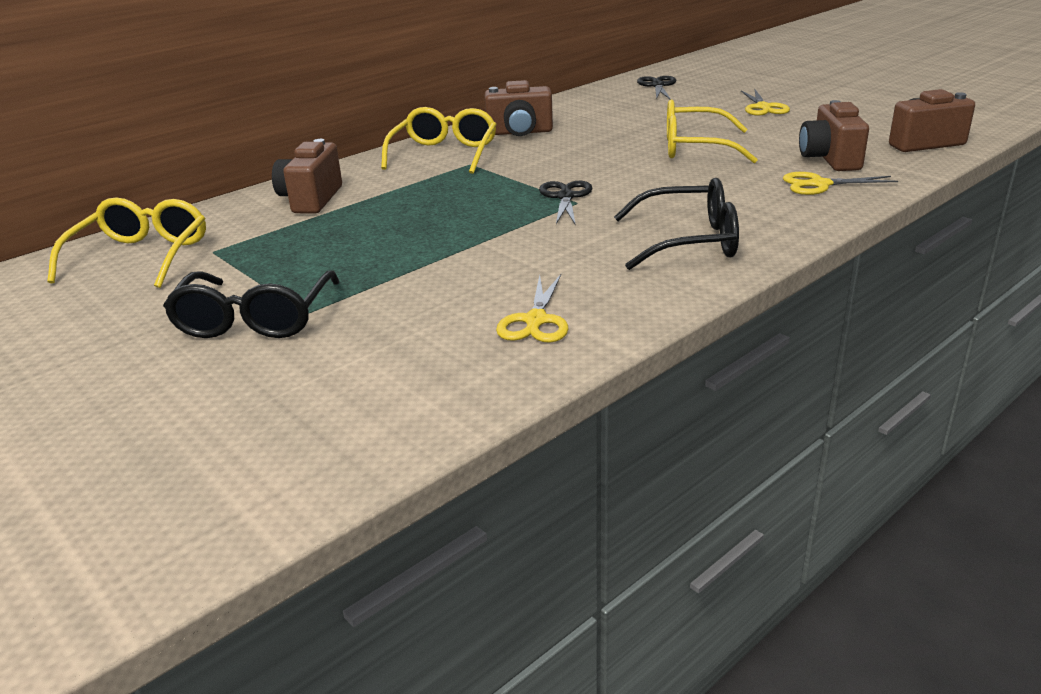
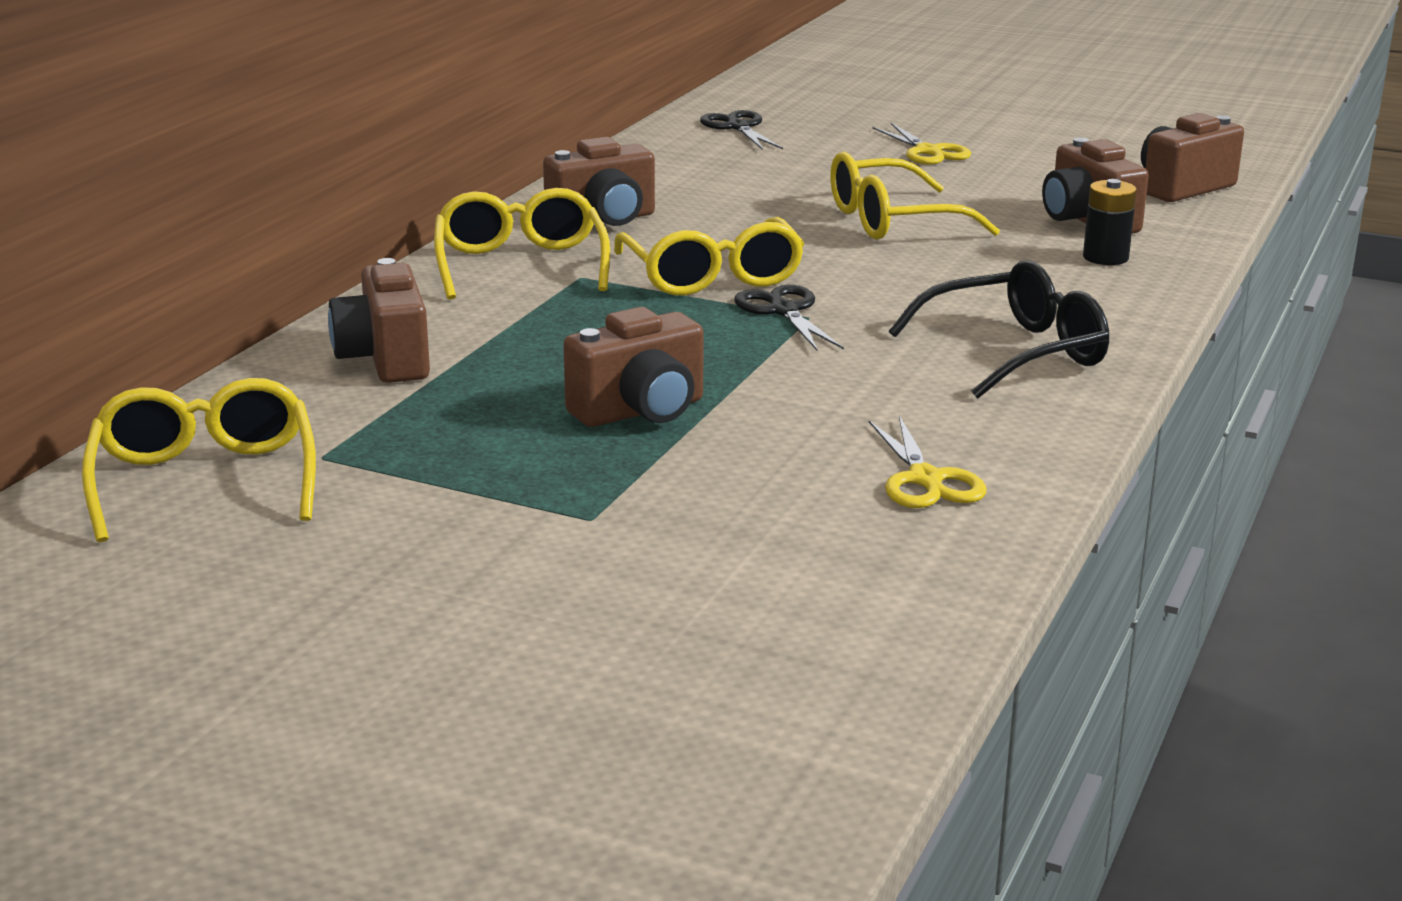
camera: 25 degrees left, 5 degrees down
black glasses [163,270,340,338] -> none
yellow scissors [783,172,898,195] -> black battery [1083,179,1137,265]
none -> brown camera [563,307,704,427]
none -> yellow glasses [614,217,805,296]

